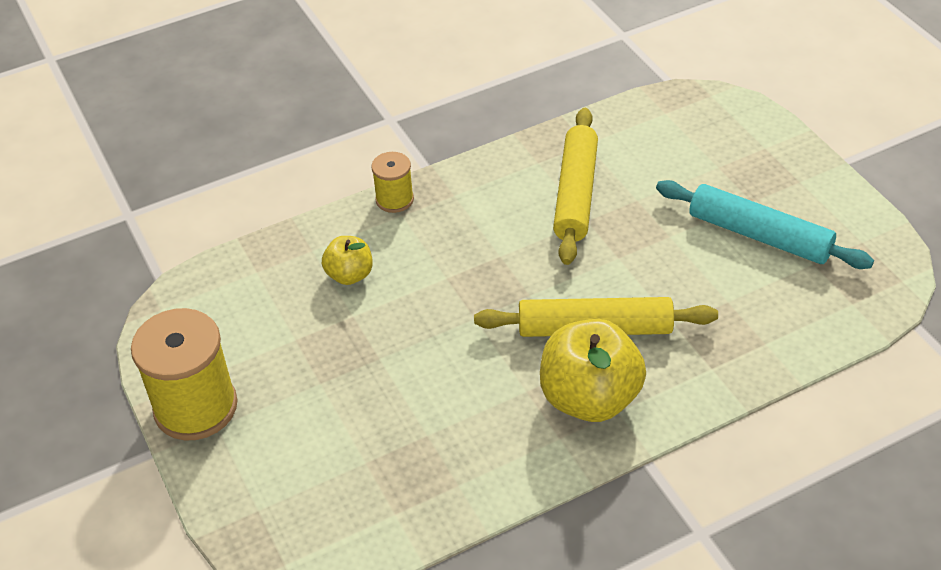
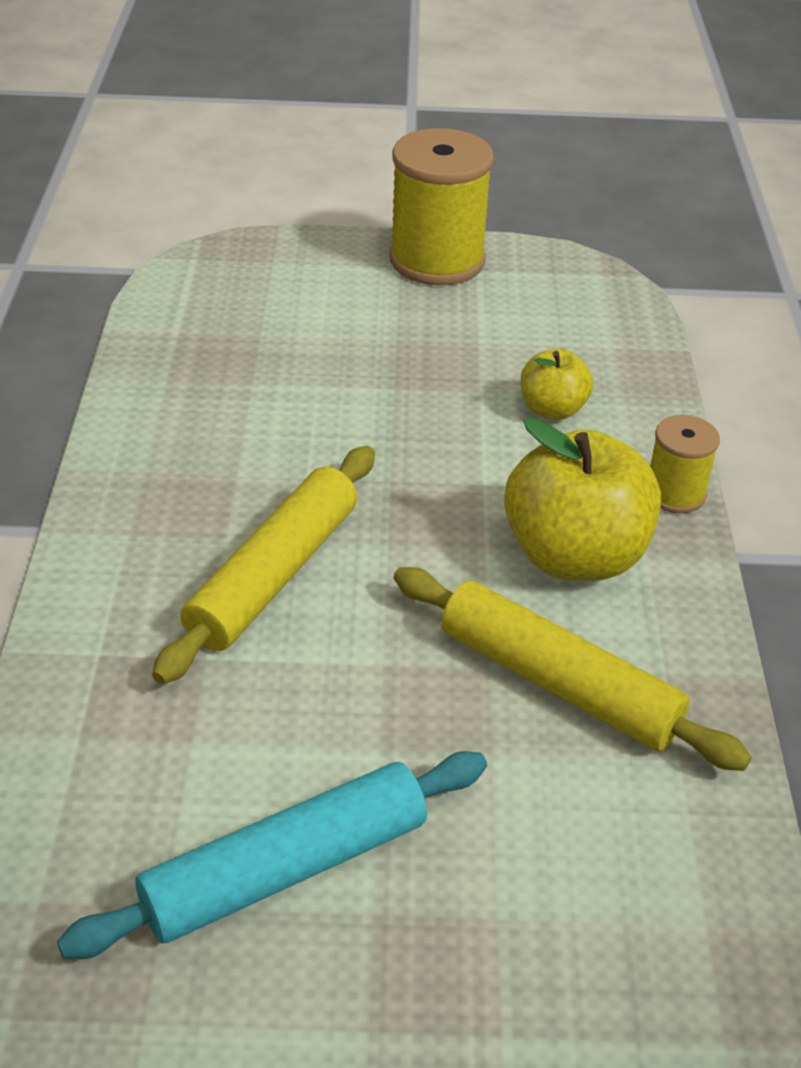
camera: 115 degrees right, 5 degrees down
yellow apple [540,319,646,422] -> yellow apple moved to [504,418,661,581]

